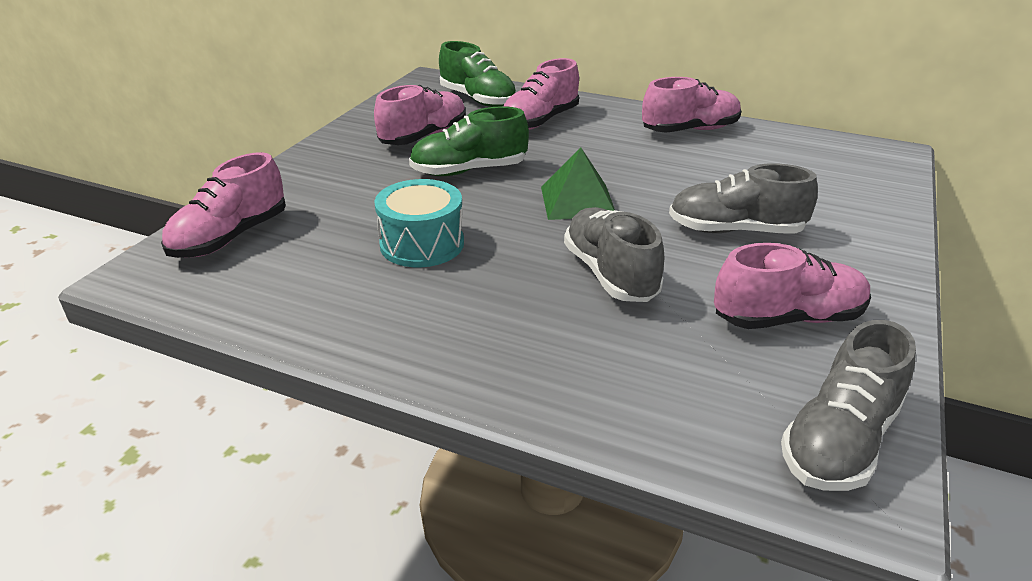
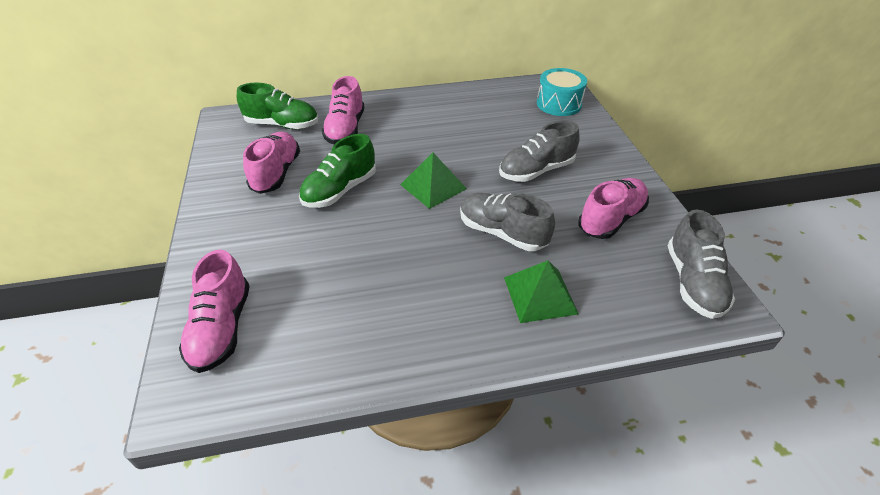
camera: 35 degrees left, 10 degrees up
turquoise drum [375,179,464,267] -> turquoise drum moved to [537,68,587,116]
pink shoe [642,77,741,133] -> none
none -> green pyramid [504,260,579,323]

